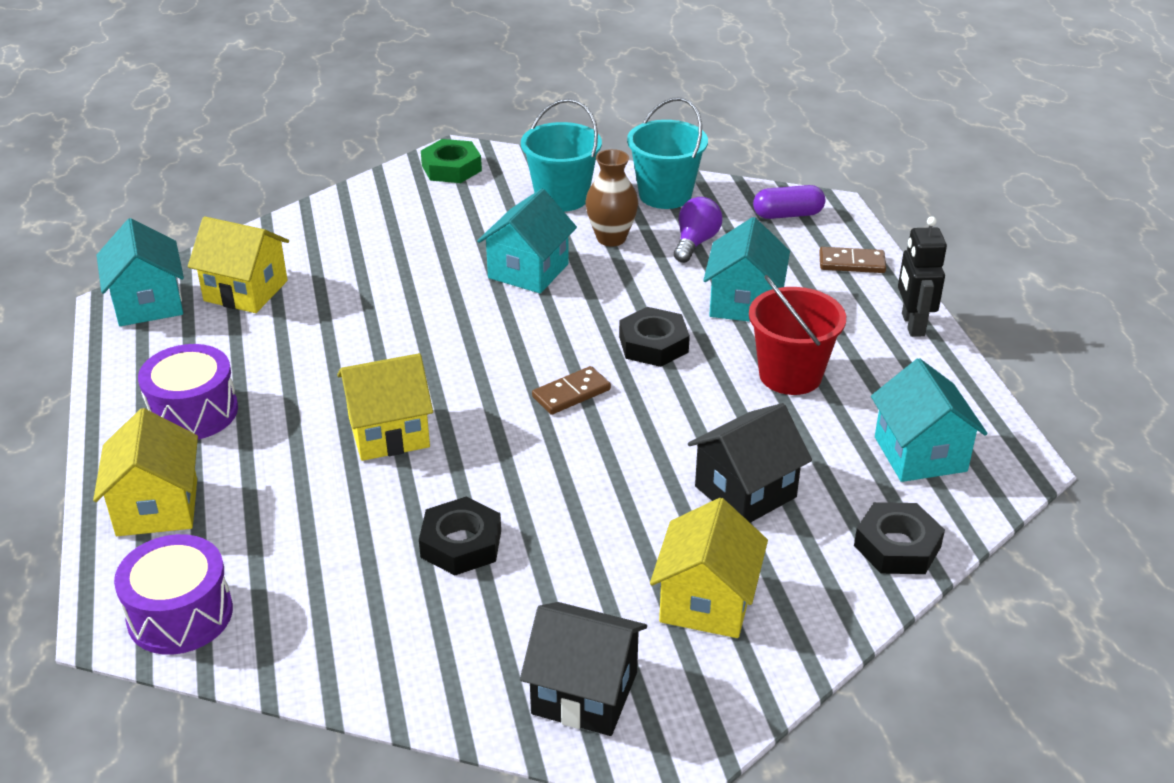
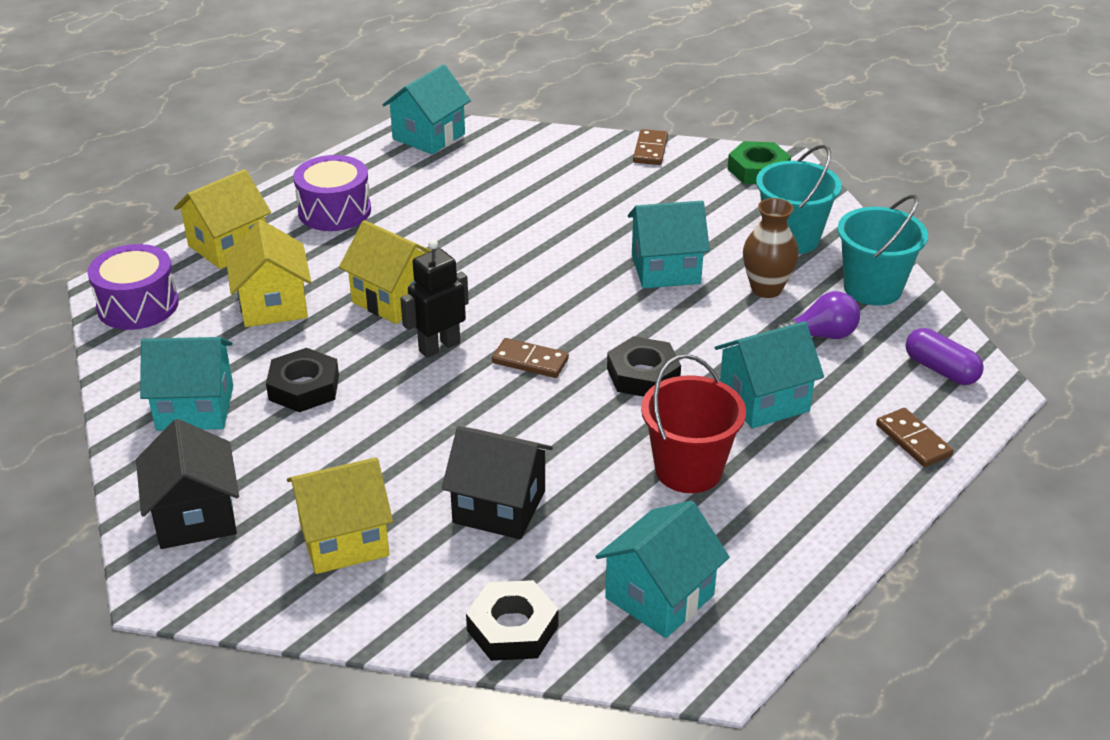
camera: 55 degrees right, 0 degrees up
yellow house [188,216,289,313] -> yellow house moved to [225,220,311,327]
black robot [898,216,947,337] -> black robot moved to [400,240,469,358]
none -> turquoise house [140,337,233,431]
none -> brown domino [633,129,668,165]

